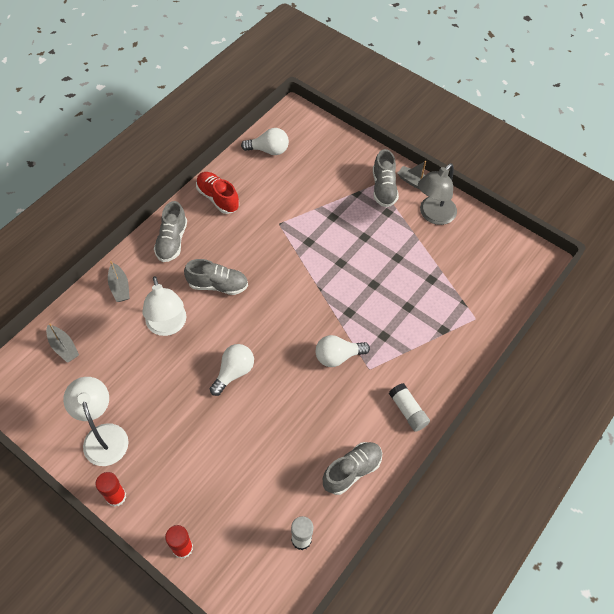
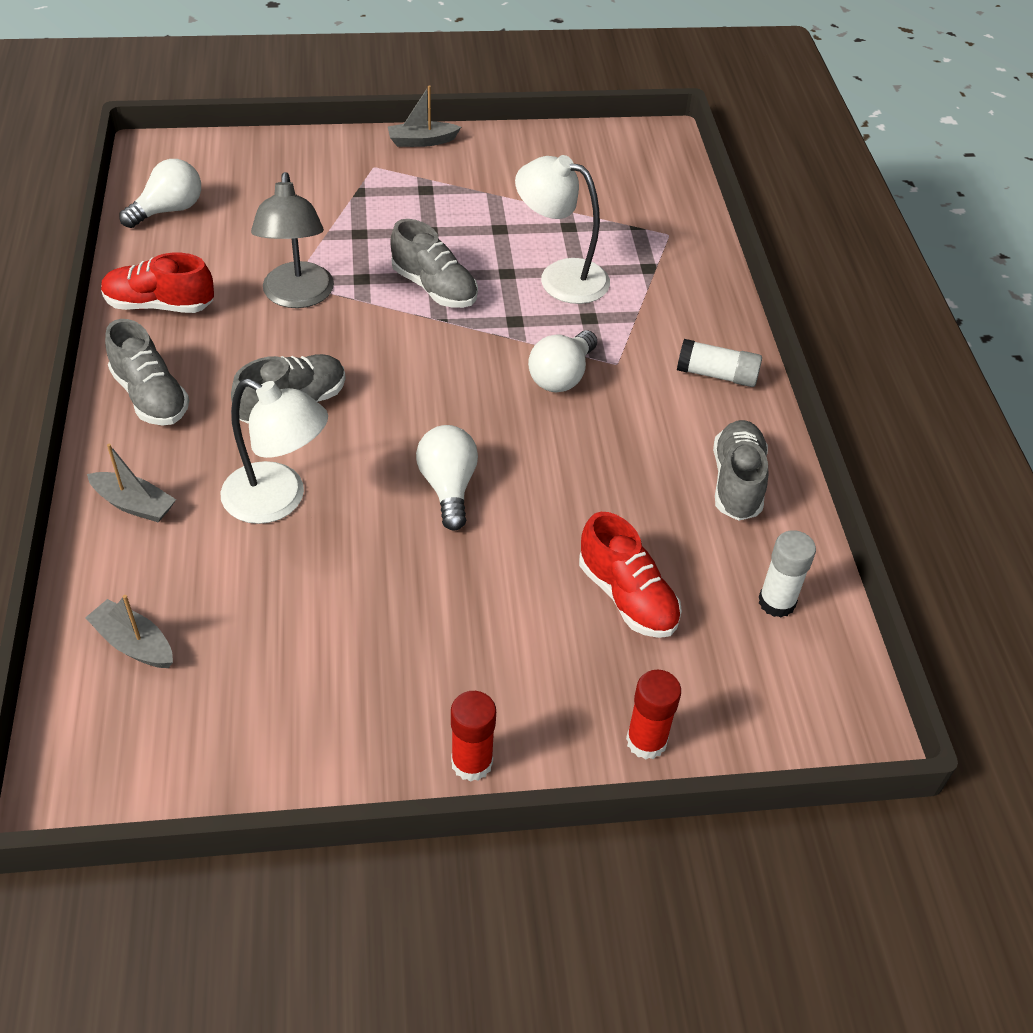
camera: 45 degrees left, 10 degrees down
grey boat [46,323,79,363] -> grey boat turned 150 degrees counterclockwise [85,595,173,668]
white lamp [63,377,129,466] -> white lamp moved to [515,155,610,304]
grey shoe [373,149,399,207] -> grey shoe moved to [390,219,478,308]
grey lamp [418,163,457,225] -> grey lamp moved to [251,172,334,308]
none -> red shoe [579,512,682,638]

